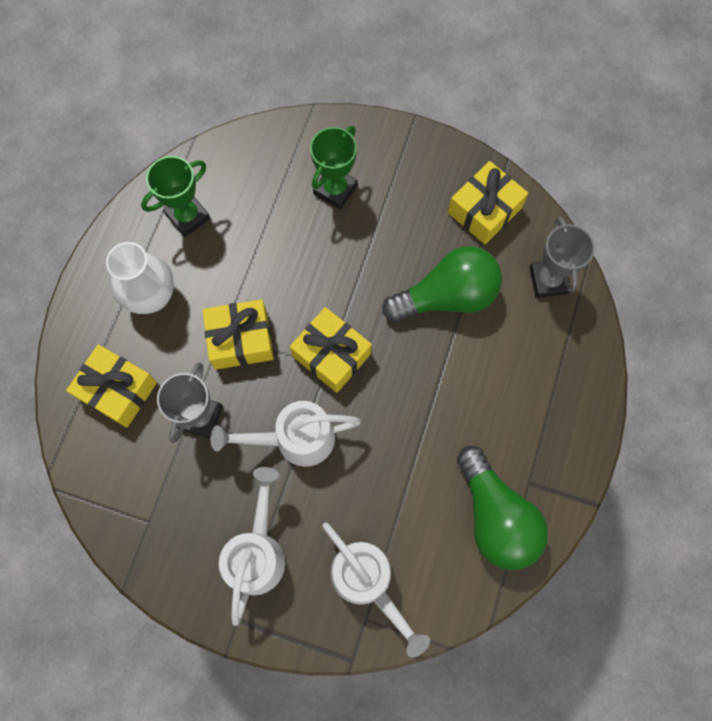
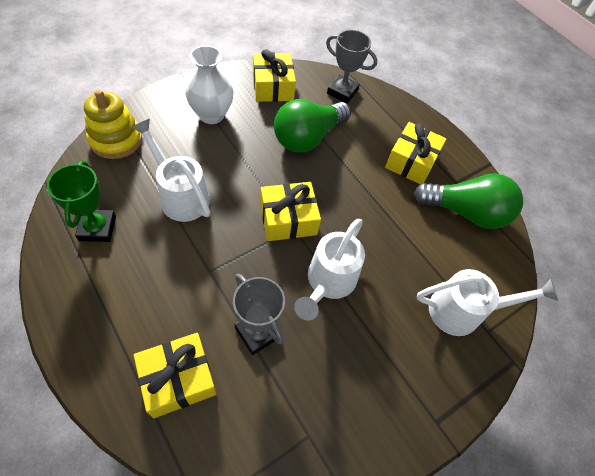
camera: 60 degrees left, 15 degrees down
white vase [106,242,174,314] -> white vase moved to [185,45,234,124]
yellow gift [203,299,274,370] -> yellow gift moved to [385,122,446,184]
white watering can [219,467,285,626] -> white watering can moved to [131,119,210,222]
green trophy [310,126,358,210] -> none
green light bulb [382,246,502,322] -> green light bulb turned 150 degrees counterclockwise [274,99,351,153]
none -> yellow stacking toy [84,89,142,159]

